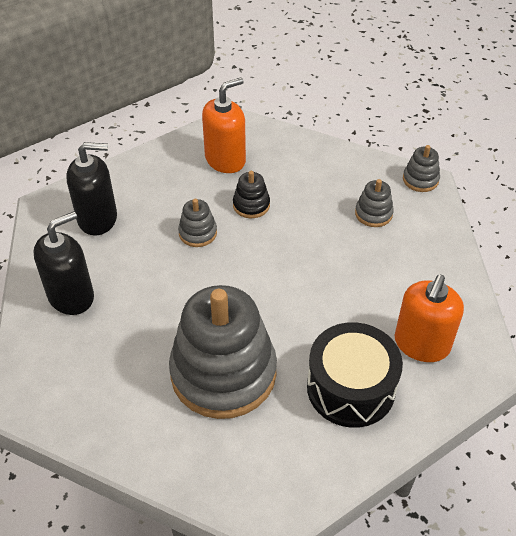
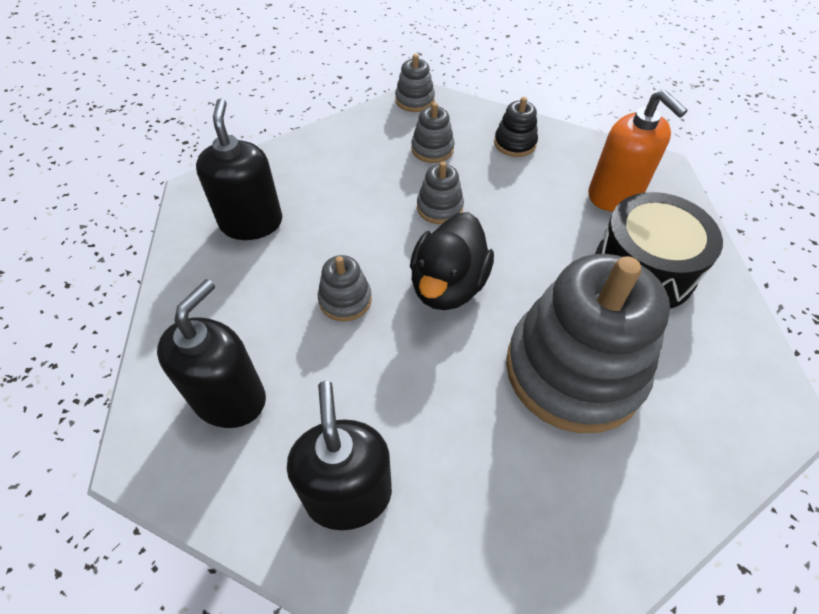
camera: 60 degrees left, 5 degrees up
orange soap dispenser [202,77,246,173] -> black soap dispenser [196,98,282,240]
black stacking toy [233,171,270,218] -> black stacking toy moved to [494,97,538,157]
none -> black duck [410,212,494,310]
none -> grey stacking toy [417,161,464,224]

